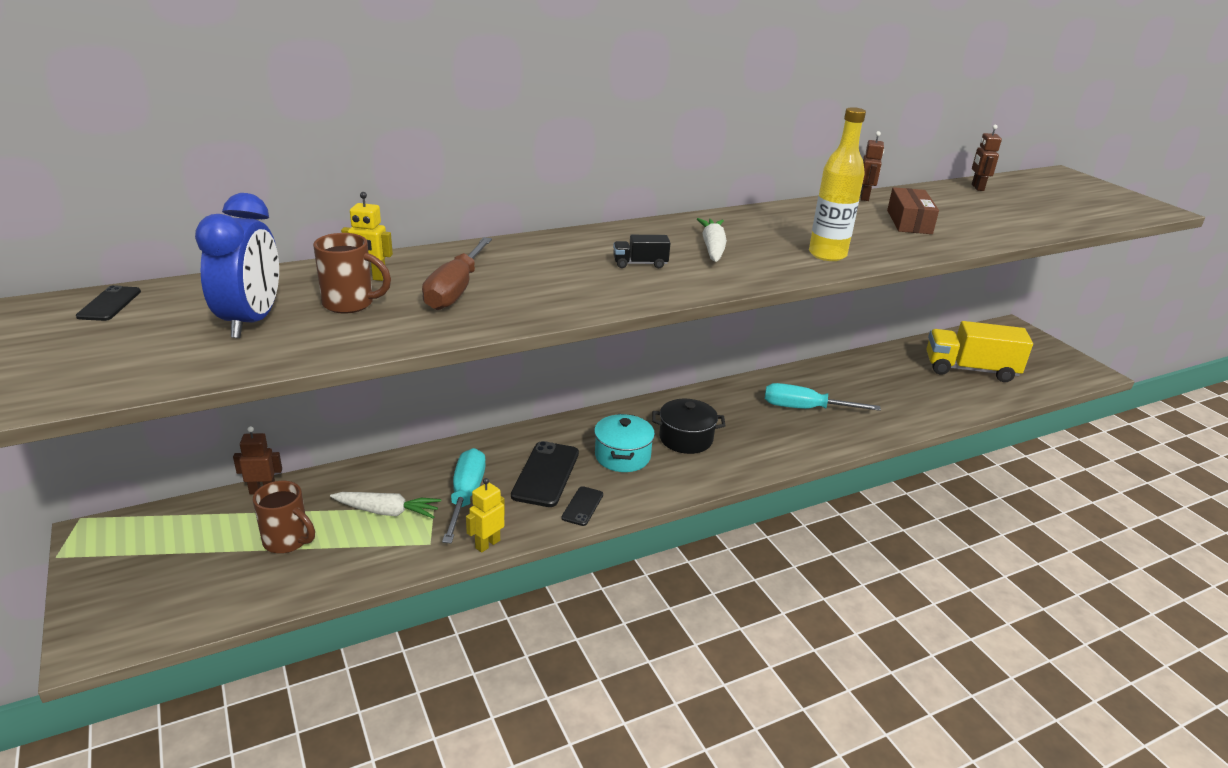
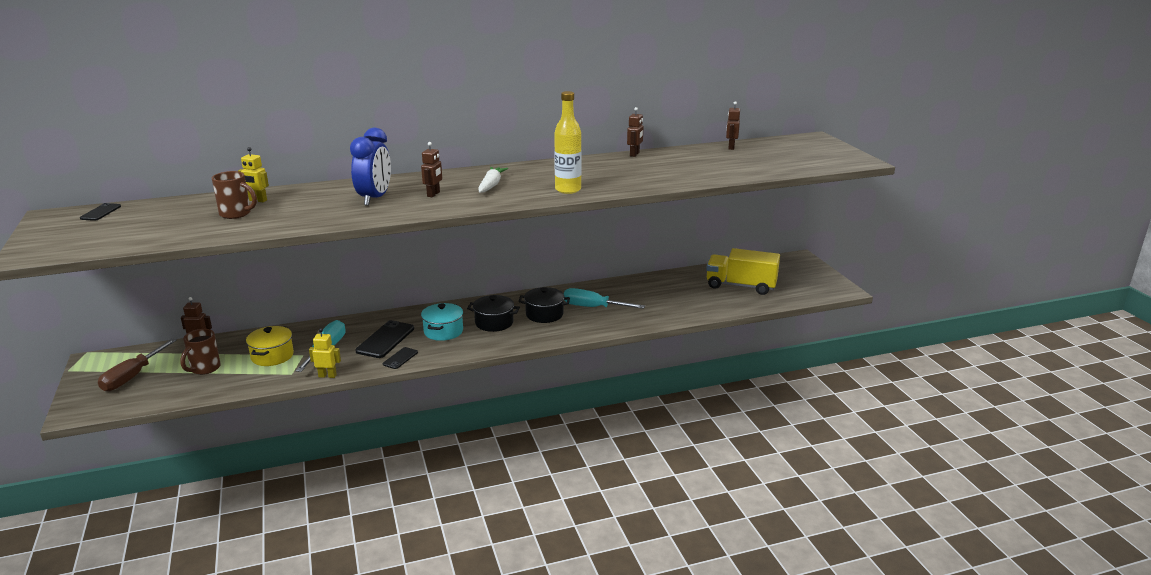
camera: 10 degrees right, 5 degrees down
blue clock [195,193,279,338] -> blue clock moved to [350,128,391,206]
brown mug [253,481,315,554] -> brown mug turned 75 degrees clockwise [180,329,221,375]
white carrot [330,492,441,519] -> yellow pot [246,326,294,366]
brown screwdriver [422,237,492,310] -> brown screwdriver moved to [98,338,177,391]
yellow robot [466,478,505,553] -> yellow robot turned 45 degrees clockwise [309,328,341,378]
black truck [613,235,670,268] -> brown robot [421,142,442,197]
brown box [887,187,939,234] -> none
none -> black pot [519,287,570,323]

